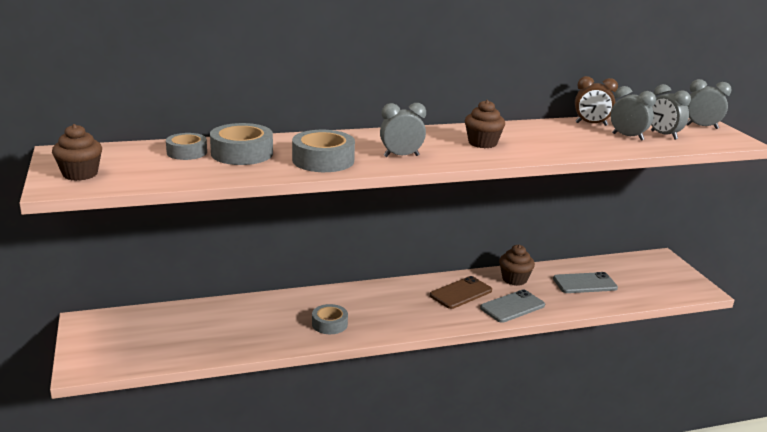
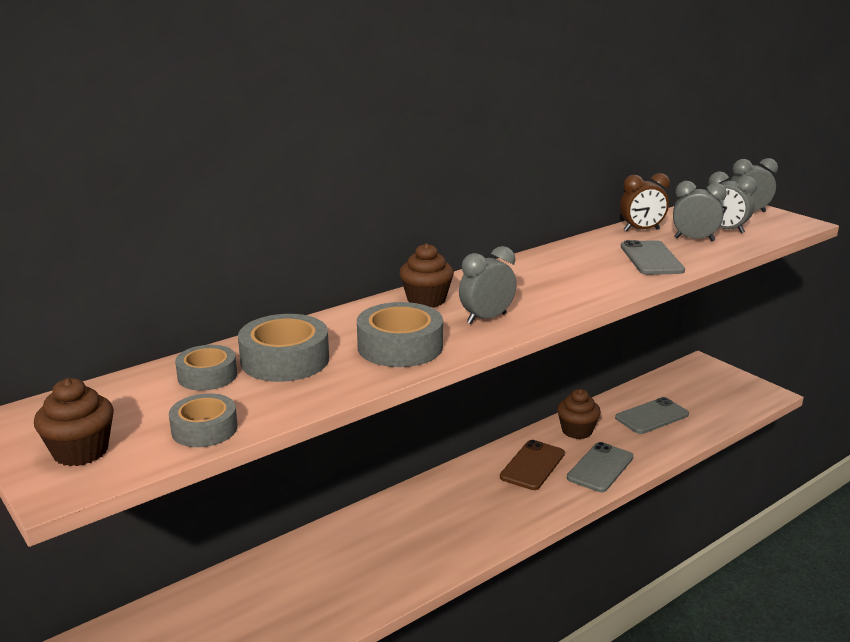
camera: 20 degrees left, 0 degrees up
grey tape [312,304,348,334] -> grey tape moved to [169,393,238,447]
brown cupcake [465,100,505,148] -> brown cupcake moved to [399,243,454,307]
none -> grey phone [621,240,685,275]

